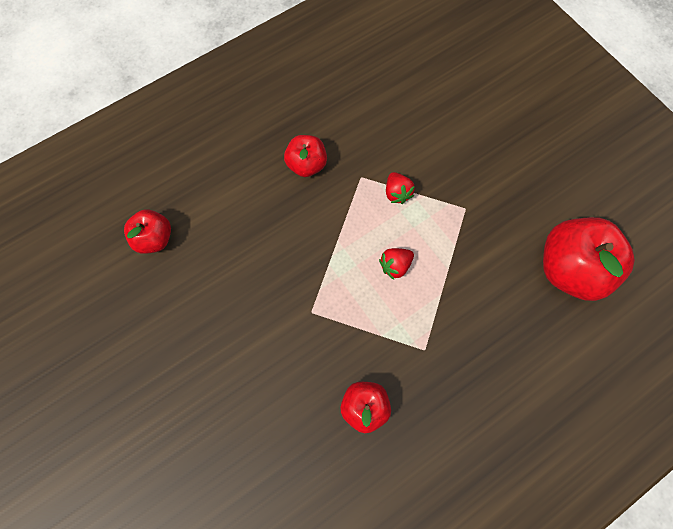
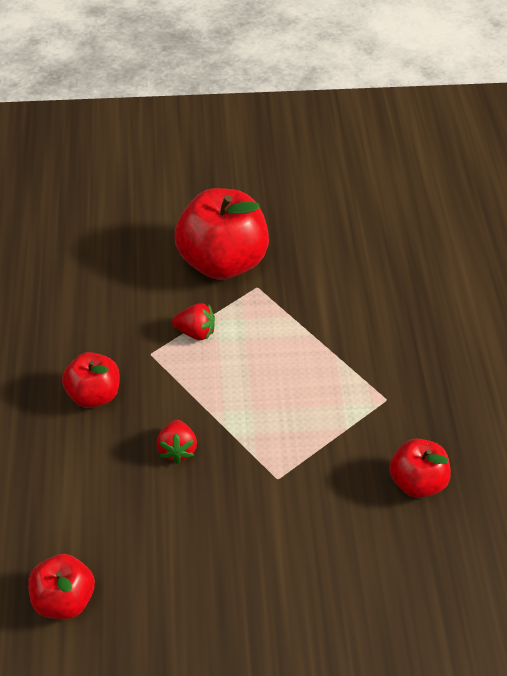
camera: 60 degrees left, 20 degrees down
red strawberry [379,248,414,280] -> red strawberry moved to [156,420,197,464]
red apple [543,217,635,301] -> red apple moved to [174,188,269,280]

